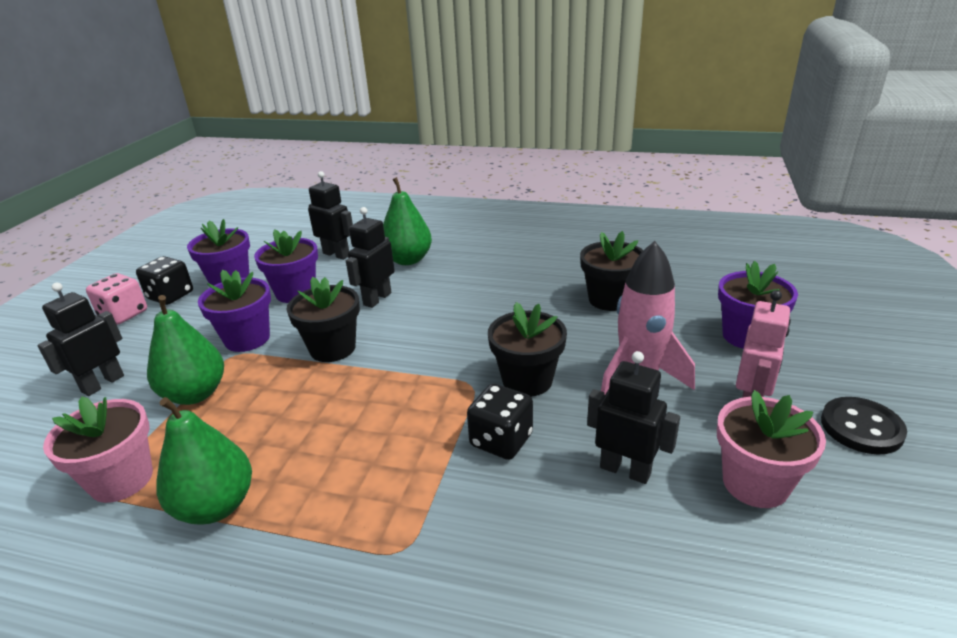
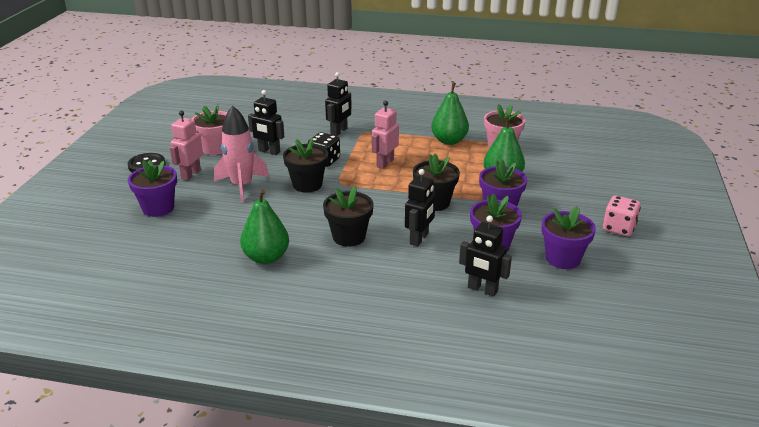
camera: 175 degrees right, 0 degrees up
black robot [37,283,124,396] -> black robot moved to [325,72,352,136]
black dice [136,256,193,305] -> none
green pear [383,177,432,265] -> green pear moved to [240,189,289,264]
black flower pot [580,231,643,311] -> black flower pot moved to [323,186,374,247]
none -> pink robot [372,101,399,169]

